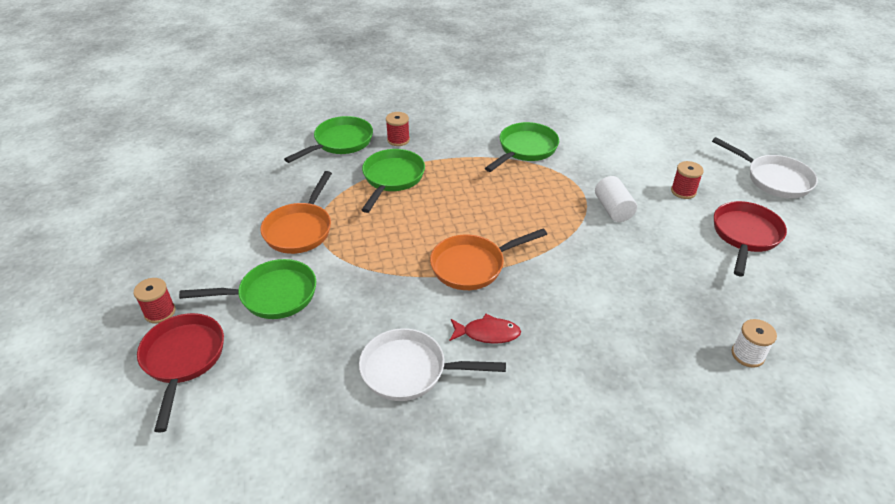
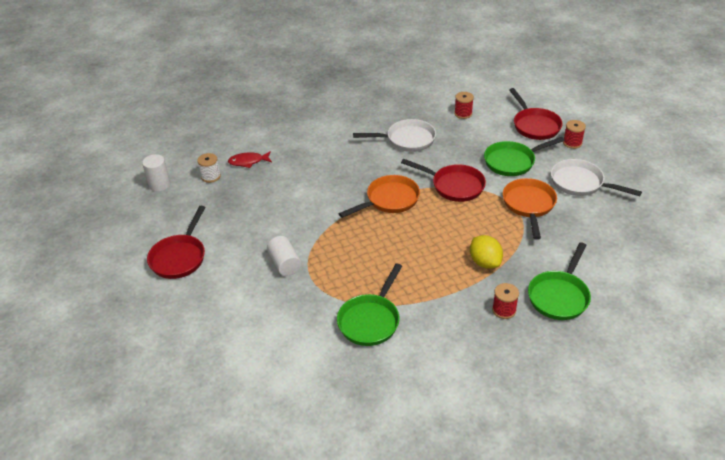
camera: 170 degrees right, 0 degrees up
green pan [362,149,425,213] -> yellow lemon [470,235,503,269]
red fish [449,314,521,344] -> red fish moved to [228,151,272,168]
red spool [671,161,704,199] -> red spool moved to [454,92,474,119]
white pan [712,137,818,198] -> white pan moved to [551,159,642,196]
none -> white cylinder [142,154,171,192]
none -> red pan [401,159,486,202]

